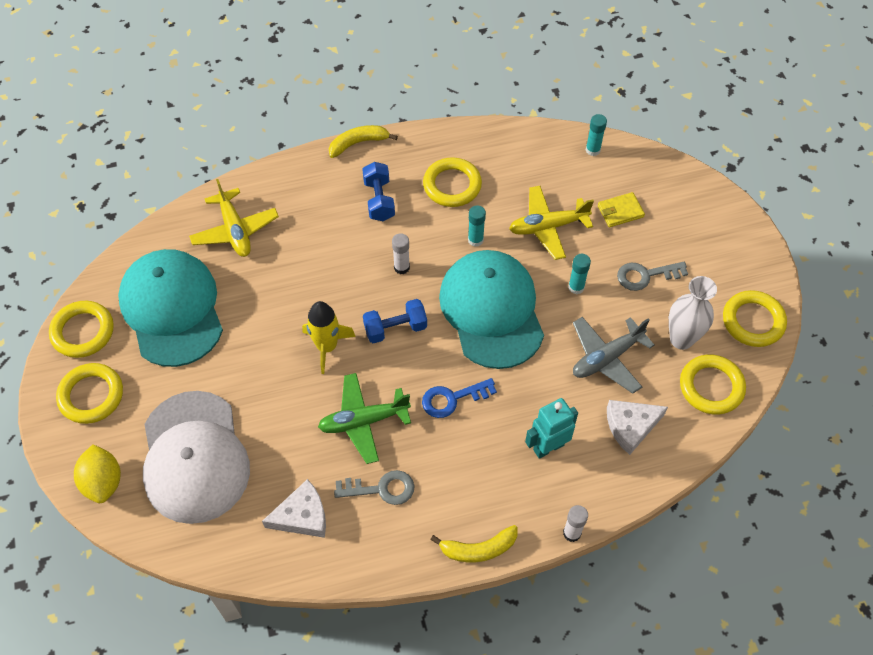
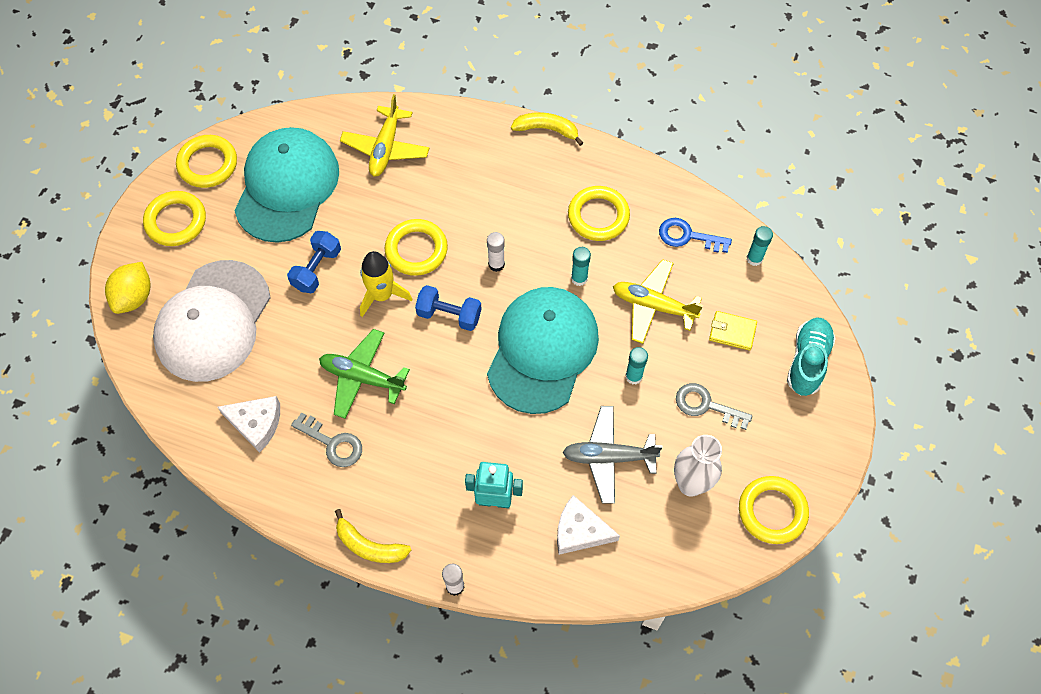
camera: 35 degrees right, 5 degrees up
blue dumbbell [362,162,395,221] -> blue dumbbell moved to [287,231,341,293]
blue key [422,378,497,418] -> blue key moved to [659,218,732,253]
yellow ring [680,354,746,415] -> yellow ring moved to [384,219,448,276]
none -> turquoise shoe [787,318,836,396]

